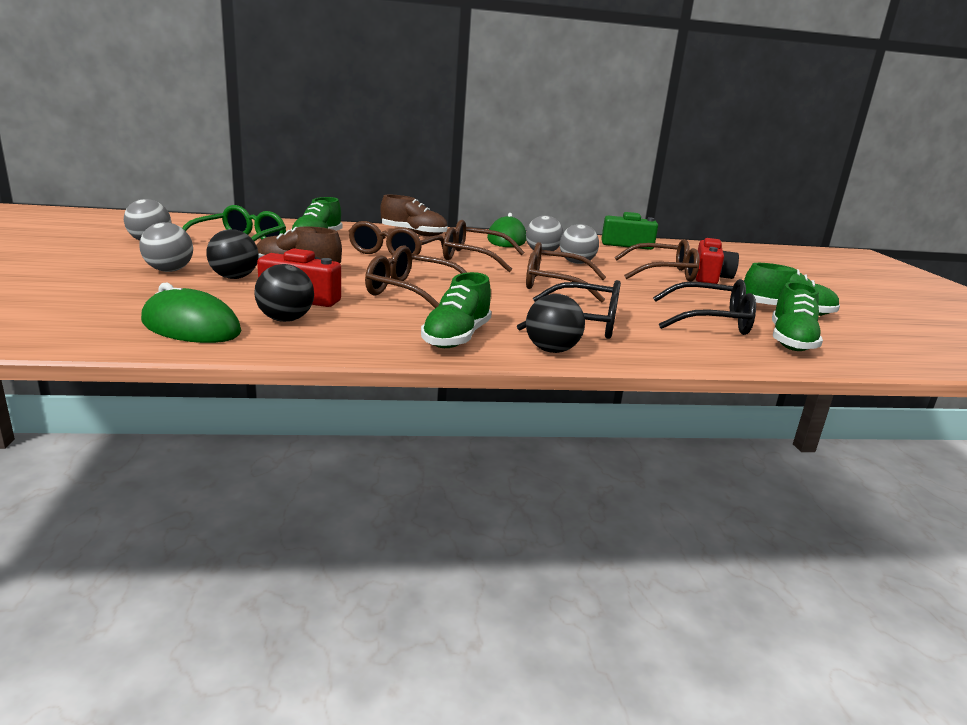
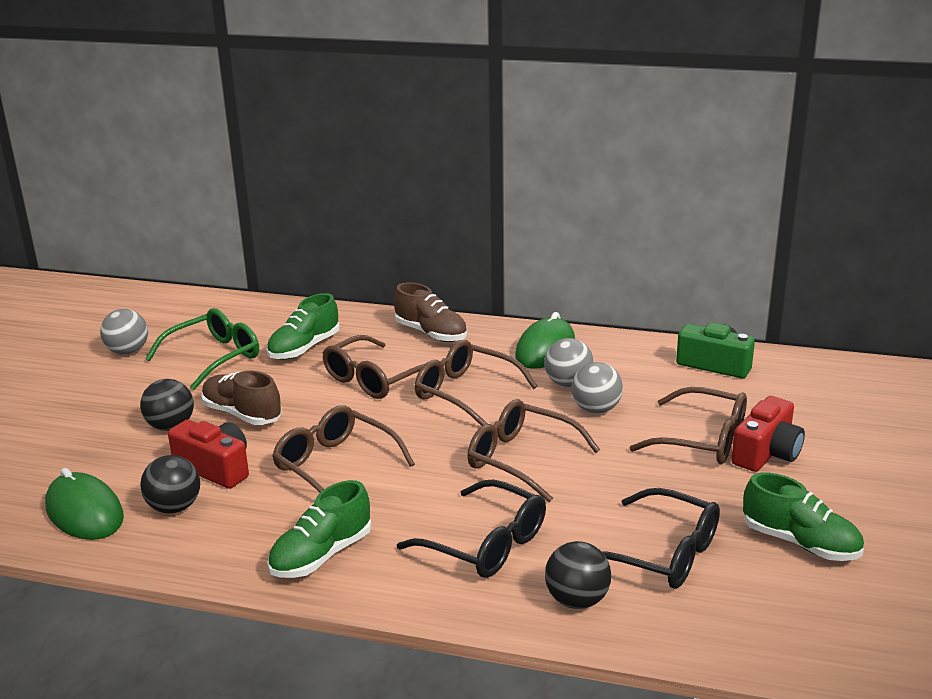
camera: 25 degrees right, 5 degrees up
grey ball [139,222,193,272] -> none
black ball [526,294,585,353] -> black ball moved to [545,541,611,609]
green shoe [772,282,823,351] -> none

